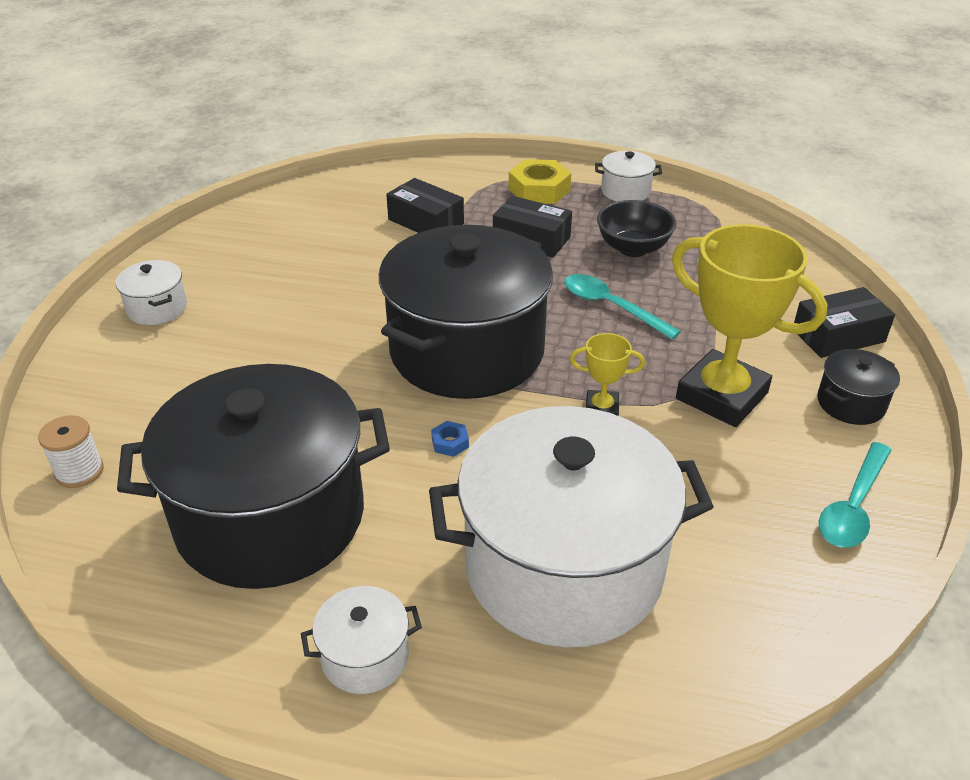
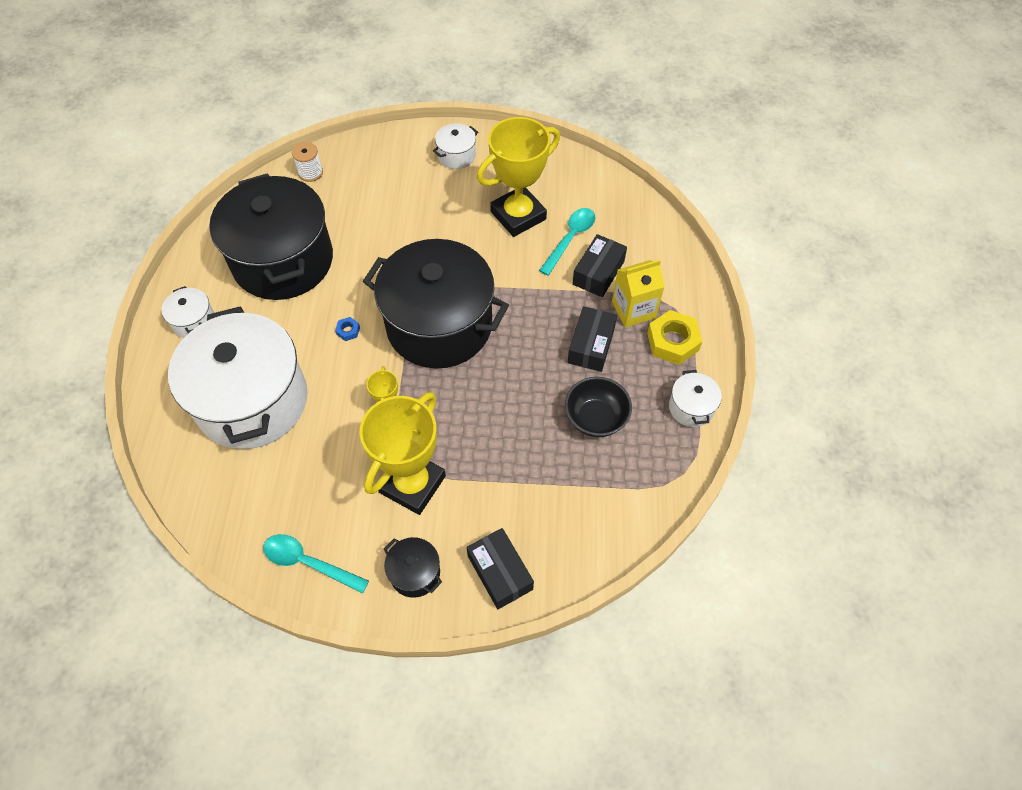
camera: 80 degrees right, 20 degrees up
turquoise spoon [564,274,681,339] -> turquoise spoon moved to [539,208,596,276]
none -> yellow trophy [477,117,560,237]
none -> yellow carton [612,260,665,328]

